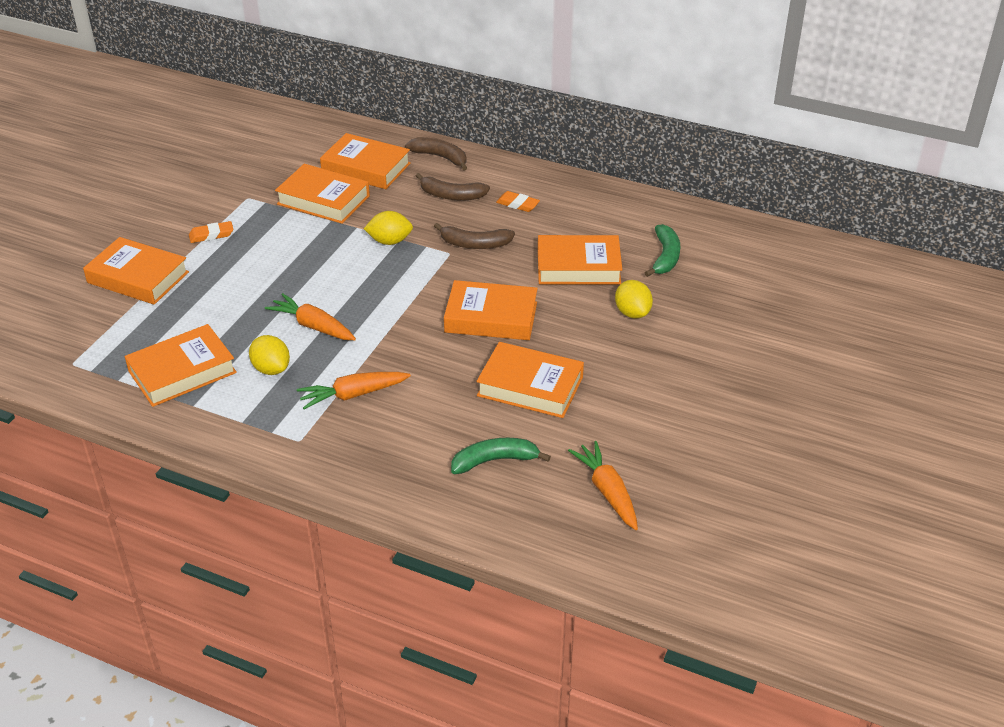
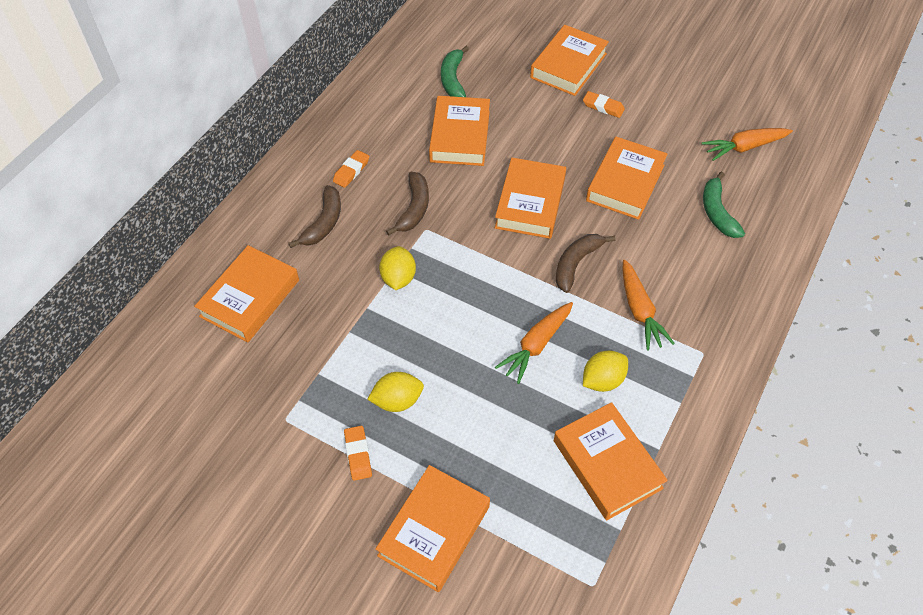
camera: 85 degrees left, 15 degrees up
orange book [275,164,370,224] -> orange book moved to [530,25,609,96]
brown banana [405,137,467,171] -> brown banana moved to [556,234,615,293]
yellow lemon [615,280,653,319] -> yellow lemon moved to [367,372,424,412]
green banana [645,224,680,277] -> green banana turned 105 degrees counterclockwise [441,46,469,97]
none -> orange eraser [583,91,625,118]

